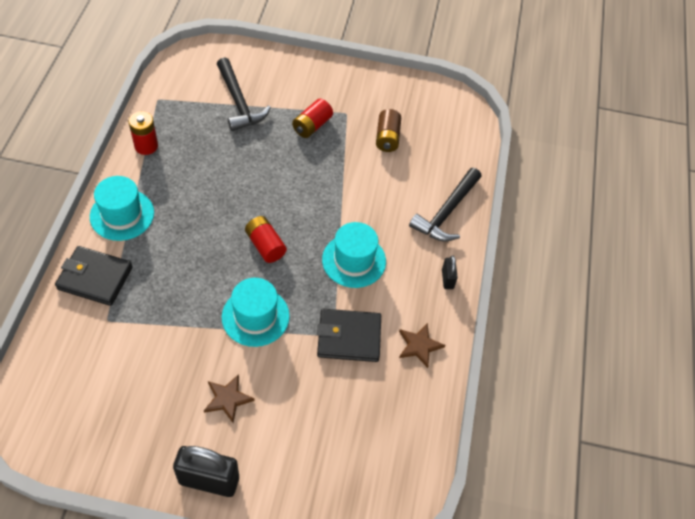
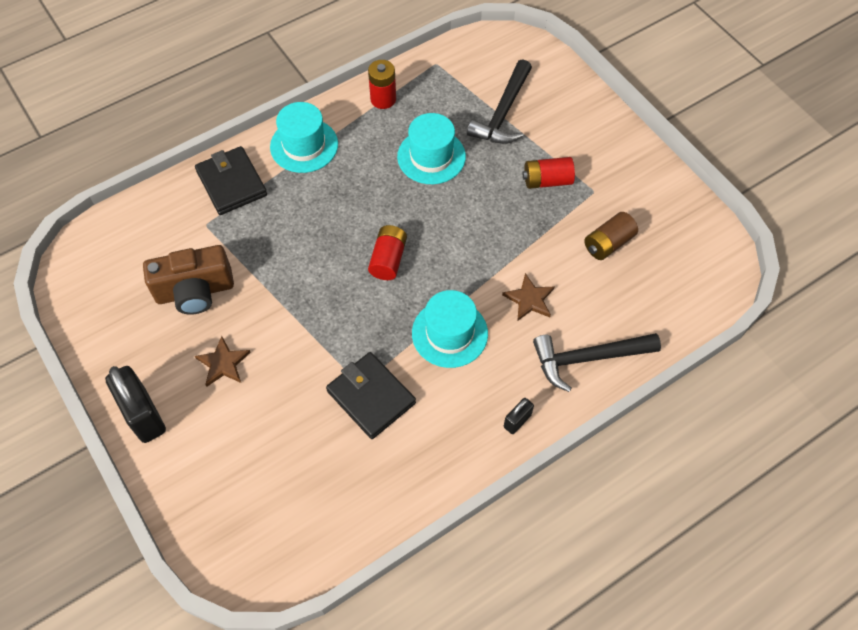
camera: 50 degrees right, 5 degrees up
turquoise hat [222,278,290,347] -> turquoise hat moved to [397,113,466,184]
brown star [399,323,445,368] -> brown star moved to [502,273,555,321]
none -> brown camera [143,245,234,315]

